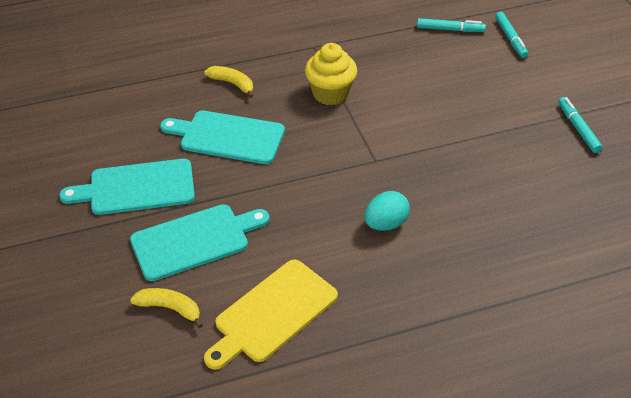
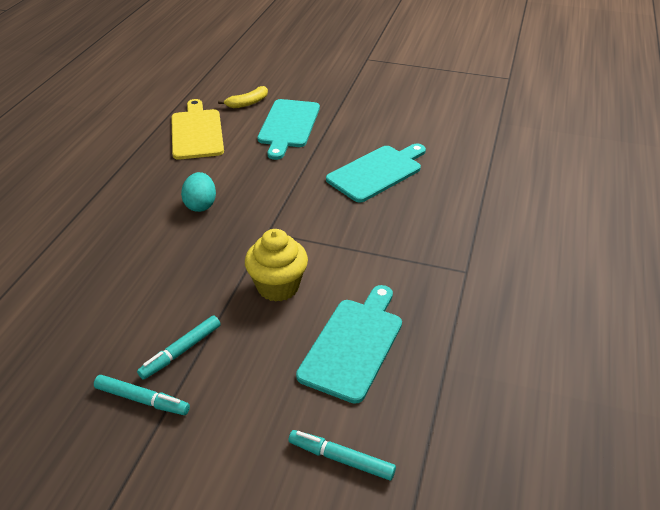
camera: 125 degrees right, 5 degrees down
turquoise cutting board [59,159,195,215] -> turquoise cutting board moved to [296,285,402,404]
yellow banana [204,66,253,98] -> none
yellow cupcake [305,43,357,105] -> yellow cupcake moved to [245,229,308,302]
turquoise marker [417,18,486,32] -> turquoise marker moved to [137,315,221,380]

